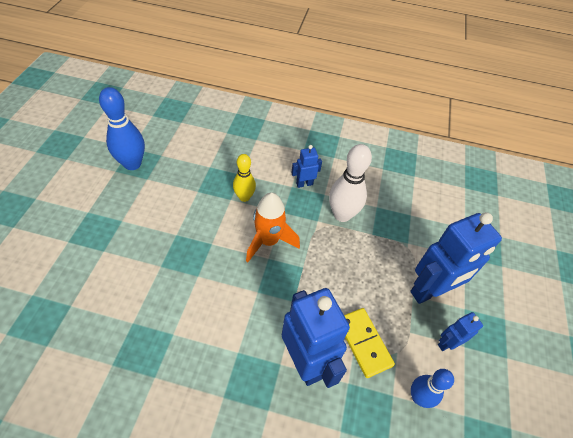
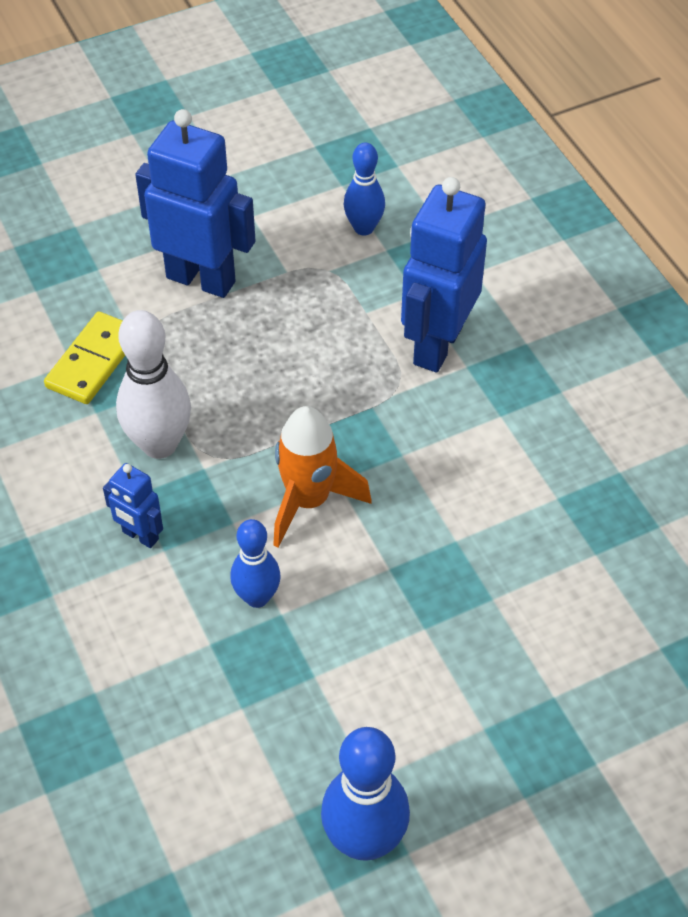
camera: 125 degrees left, 0 degrees up
yellow bowling pin [233,154,256,202] -> blue bowling pin [230,519,281,608]
yellow domino [344,308,395,378] -> yellow domino moved to [44,312,125,404]
blue robot [438,312,483,351] -> none

